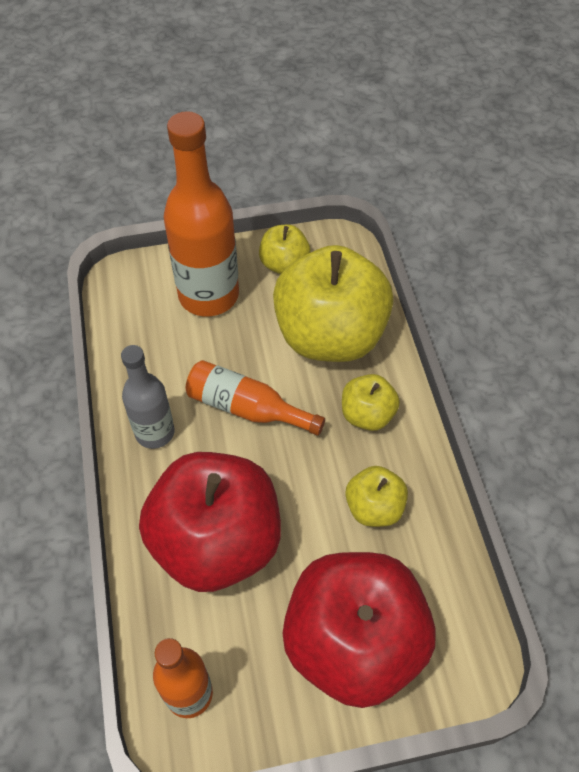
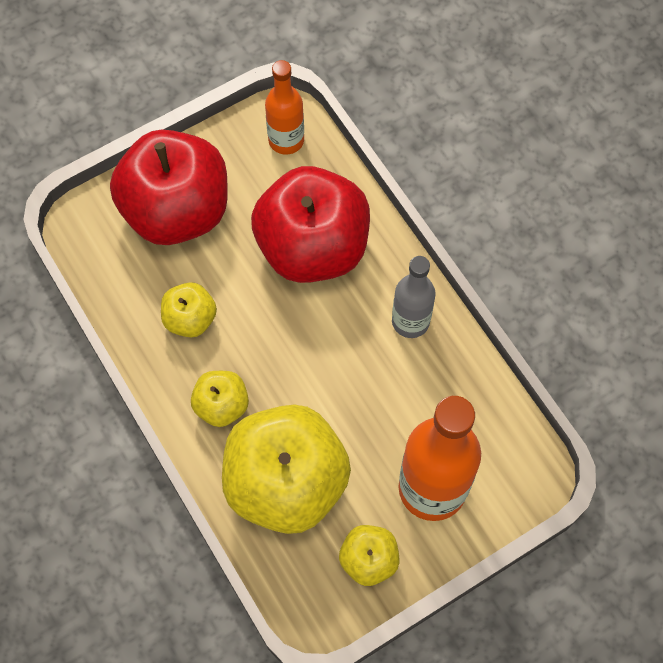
camera: 160 degrees right, 10 degrees up
orange bottle [186,360,325,436] -> none

